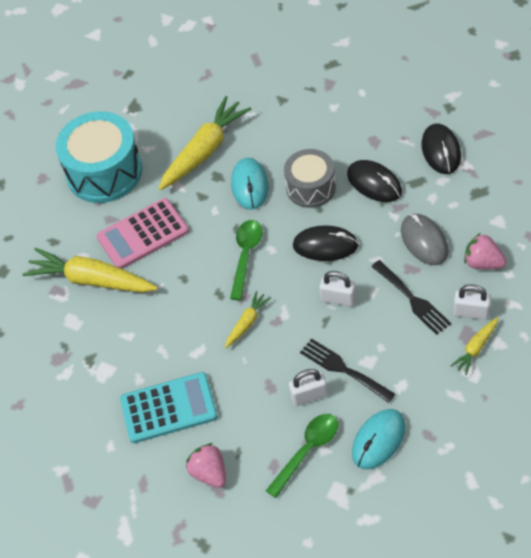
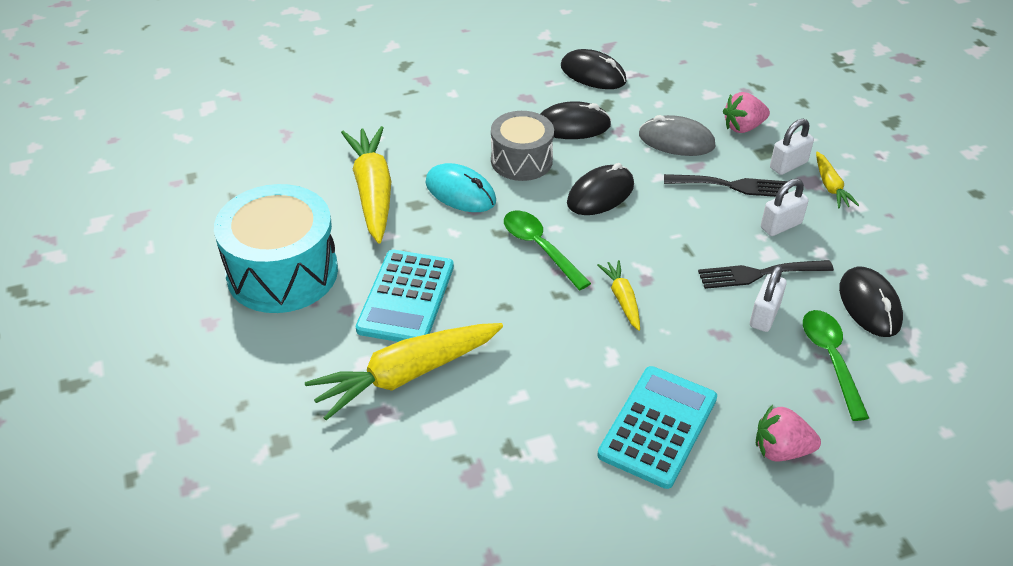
camera: 55 degrees left, 10 degrees down
pink calculator [96,198,189,269] -> turquoise calculator [356,250,454,342]
white padlock [319,271,356,307] -> white padlock moved to [761,179,809,236]
turquoise mouse [352,409,406,469] -> black mouse [839,266,903,337]

